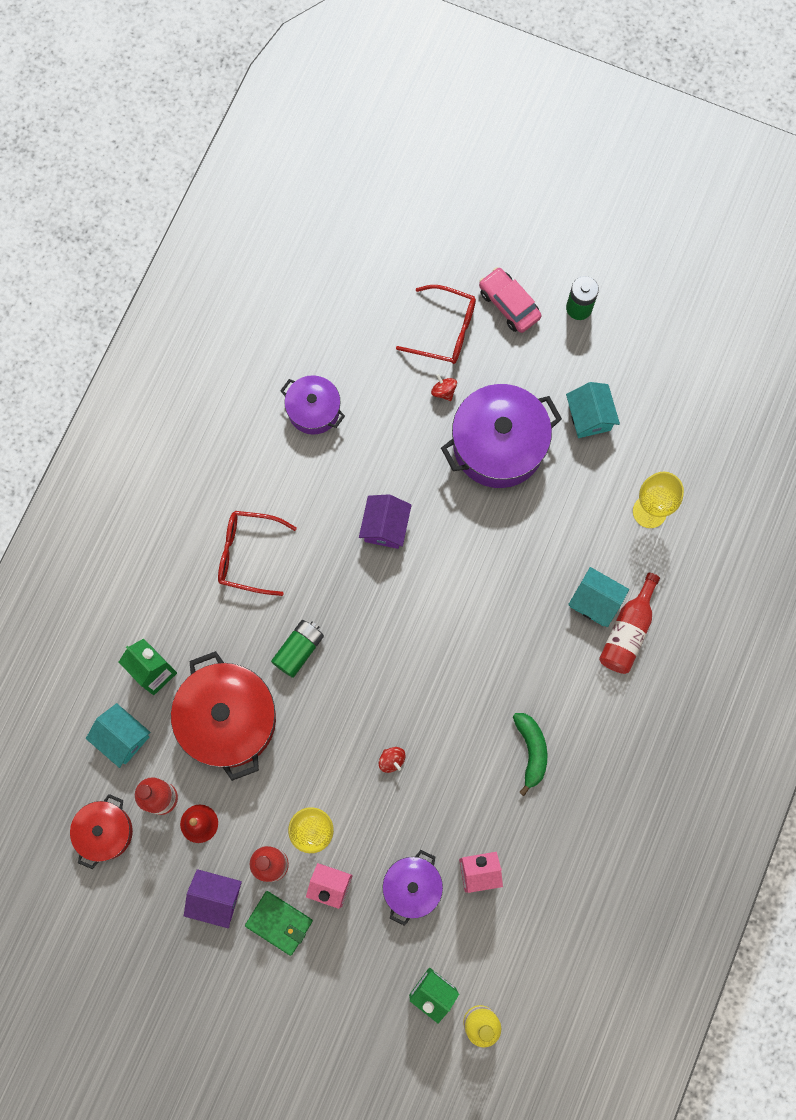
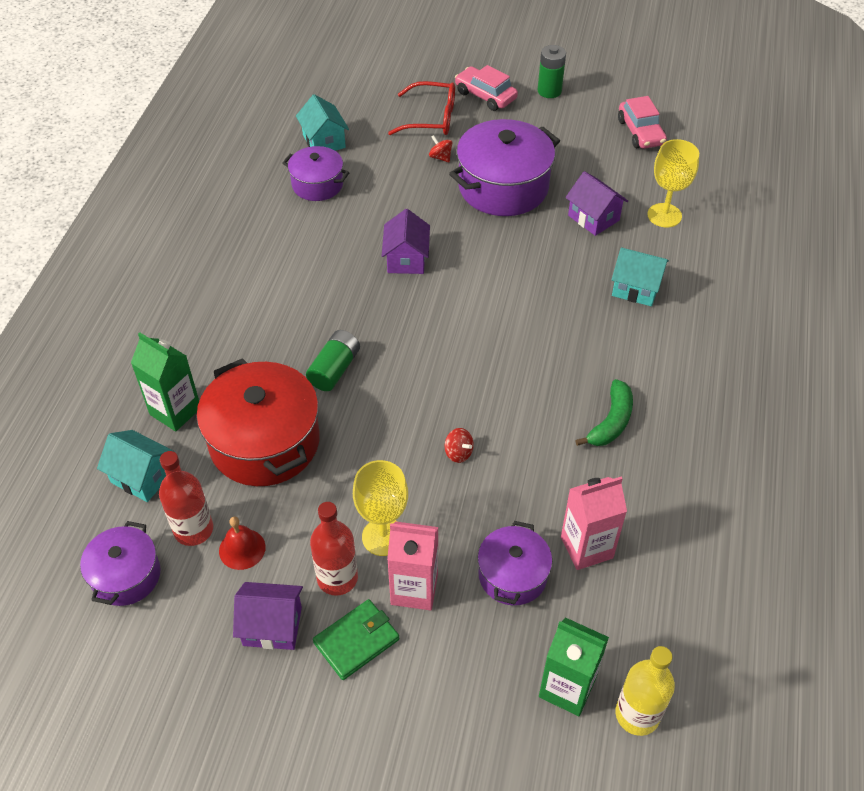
camera: 10 degrees left, 25 degrees down
red pot [70,794,133,869] -> purple pot [80,521,161,606]
red glasses [218,511,297,596] -> none
green wallet [245,891,313,956] -> green wallet turned 60 degrees counterclockwise [313,599,399,680]
green banana [513,713,548,796] -> green banana turned 45 degrees clockwise [575,379,633,446]
turquoise house [566,382,620,438] -> turquoise house moved to [296,94,349,151]
red bottle [599,573,660,674] -> none
none -> purple house [565,171,628,236]
none -> pink car [618,96,667,149]

